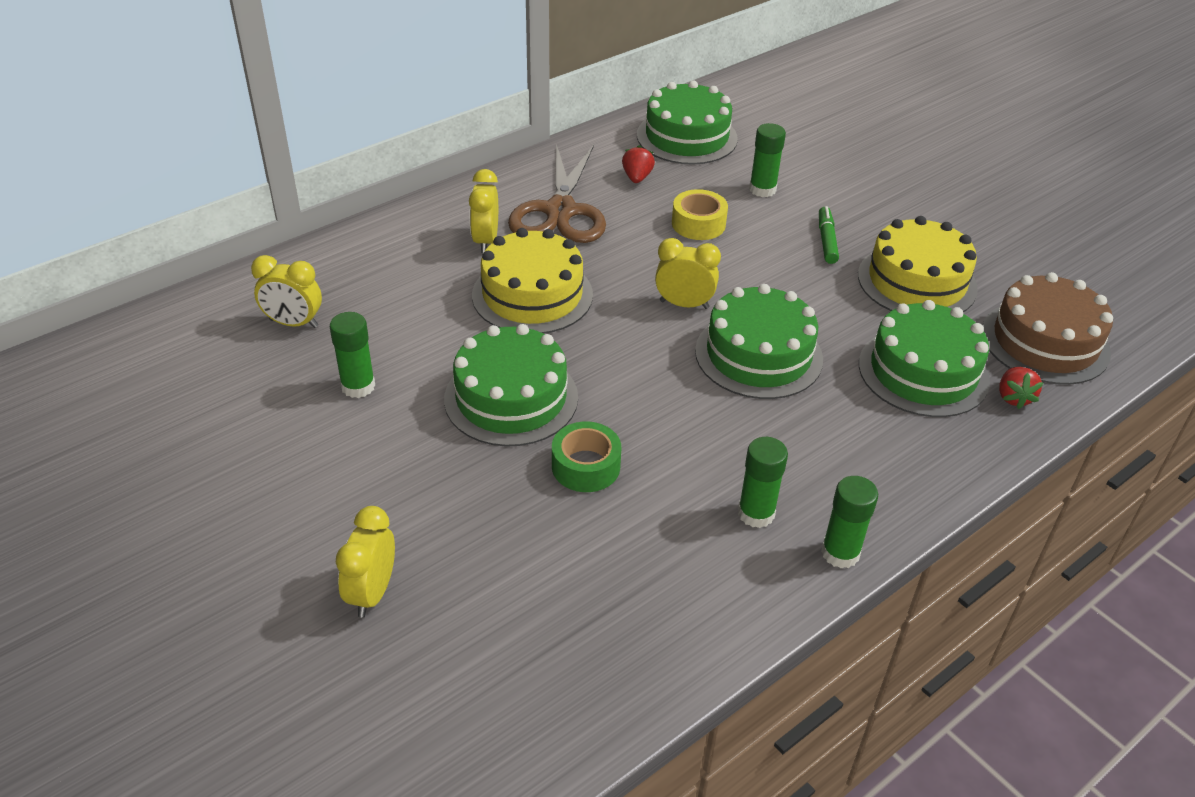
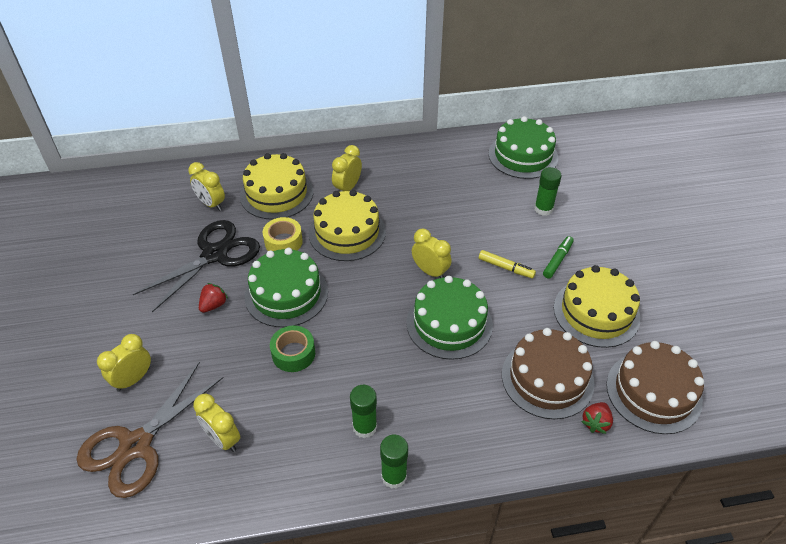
camera: 30 degrees right, 5 degrees up
green glue stick [330,312,375,398] -> black scissors [133,220,260,312]
brown scissors [508,144,606,243] -> brown scissors moved to [76,362,224,498]
red strawberry [622,145,655,183] -> red strawberry moved to [199,283,228,313]
yellow tape [672,189,728,240] -> yellow tape moved to [262,217,303,251]
green cake [859,300,990,417] -> brown cake [502,328,595,419]
none -> yellow clock [193,394,240,452]
none -> yellow cake [240,153,313,220]
none -> yellow marker [479,250,536,278]

